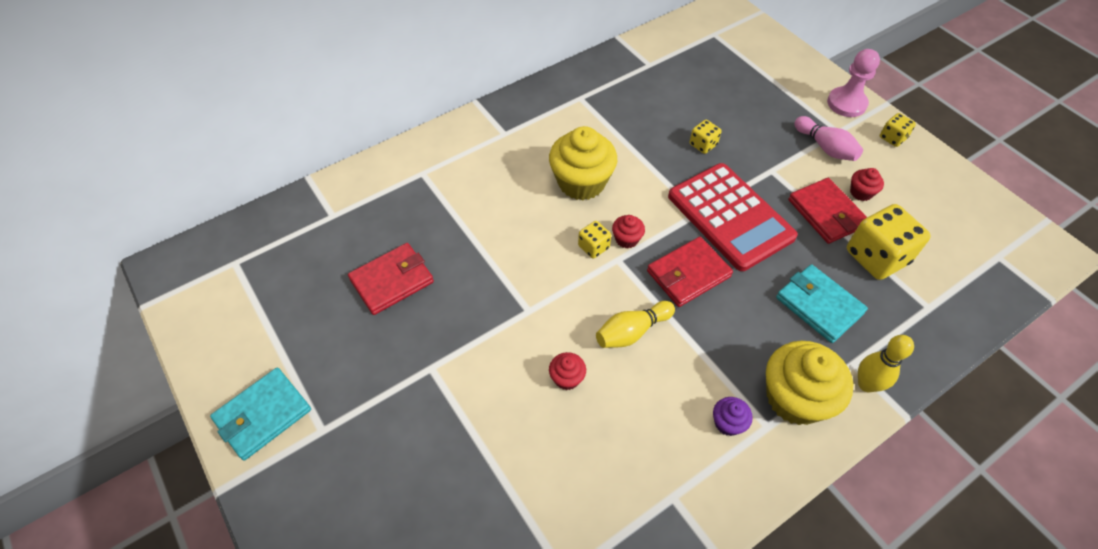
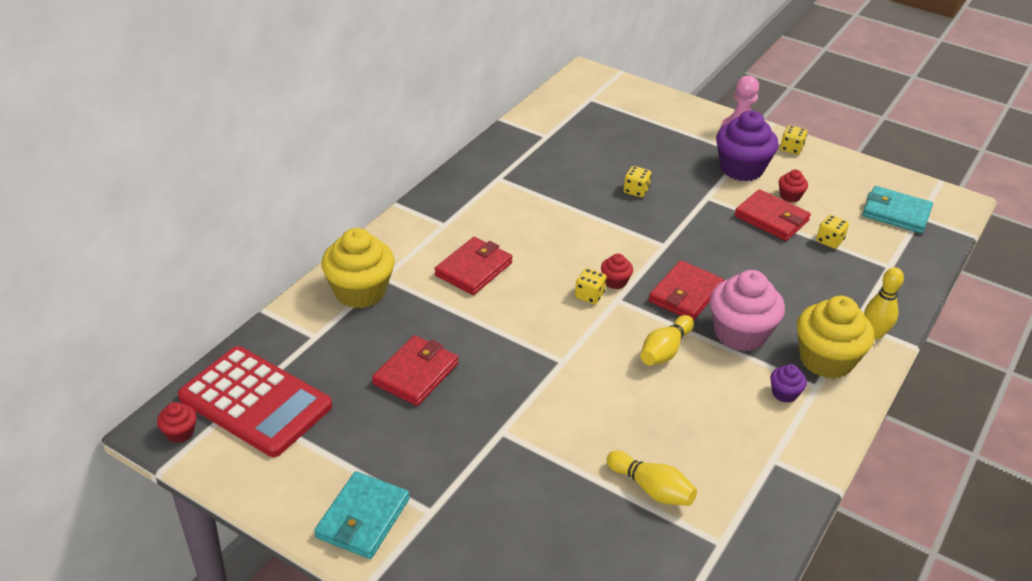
camera: 25 degrees left, 15 degrees down
yellow cupcake [549,126,617,200] -> yellow cupcake moved to [321,228,395,308]
red cupcake [549,352,586,390] -> red cupcake moved to [157,402,197,443]
red calculator [668,163,798,271] -> red calculator moved to [178,346,332,457]
turquoise wallet [776,264,868,343] -> turquoise wallet moved to [863,186,933,233]
pink bowling pin [794,116,863,161] -> purple cupcake [716,111,779,181]
yellow dice [847,204,931,280] -> yellow dice [816,215,849,249], size x0.50
none -> red wallet [435,237,513,295]
none -> yellow bowling pin [606,450,697,506]
none -> pink cupcake [710,270,785,352]

